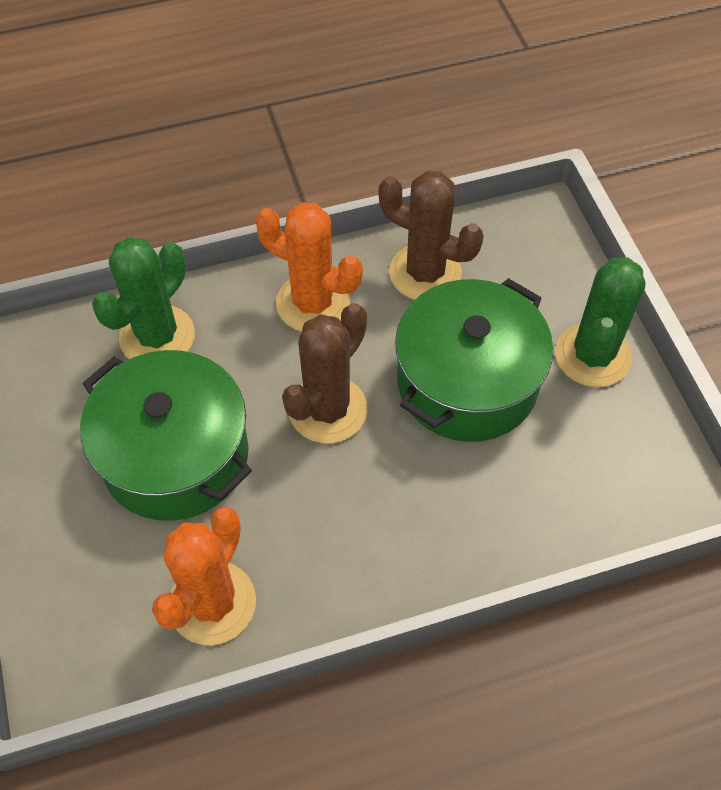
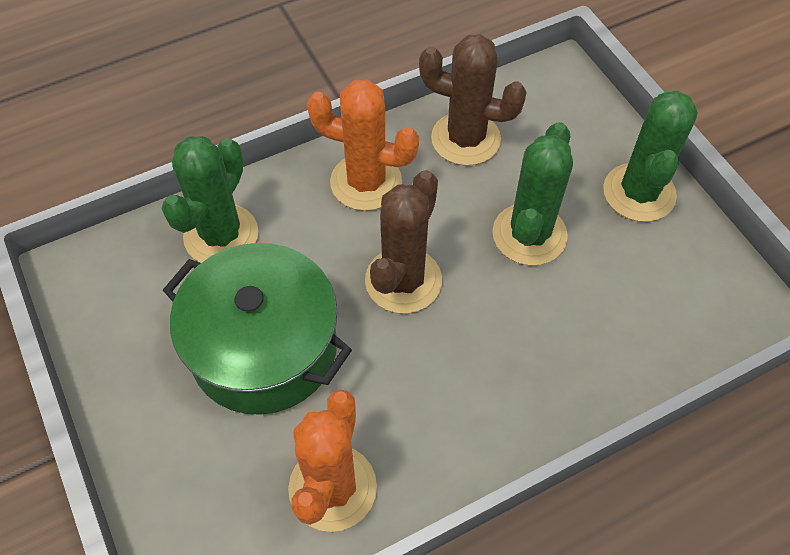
camera: 10 degrees left, 0 degrees up
green pot [395,278,553,442] -> green cactus [492,122,573,265]

